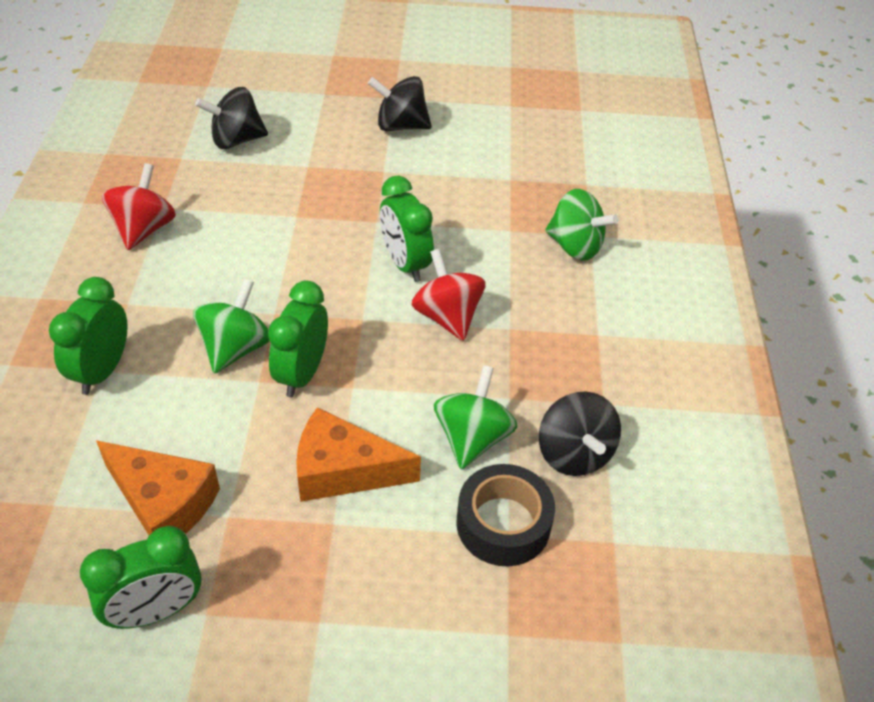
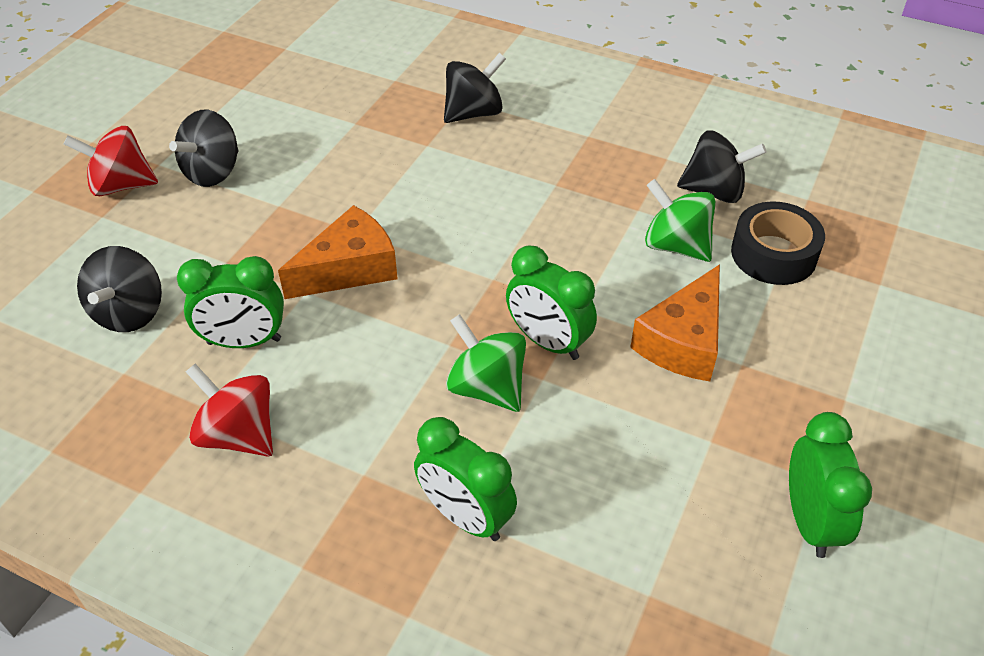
camera: 65 degrees left, 0 degrees up
orange cheese [96,441,220,535] -> orange cheese moved to [278,205,398,299]
green clock [380,176,434,282] -> green clock moved to [177,256,284,348]
red spinning top [411,249,486,341] -> red spinning top moved to [64,126,158,196]
green spinning top [545,189,619,261] -> black spinning top [444,53,506,123]

